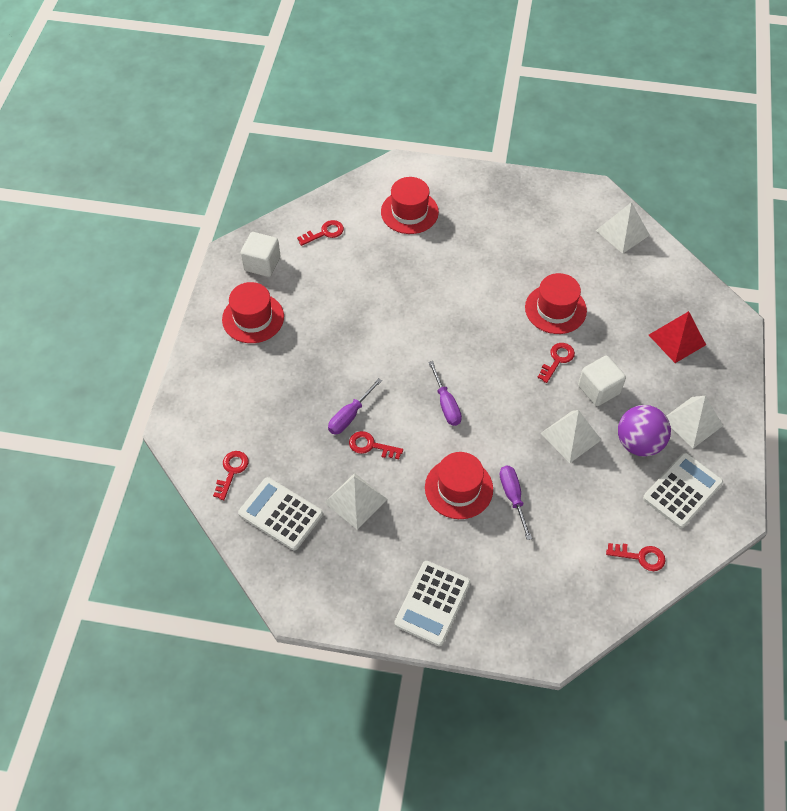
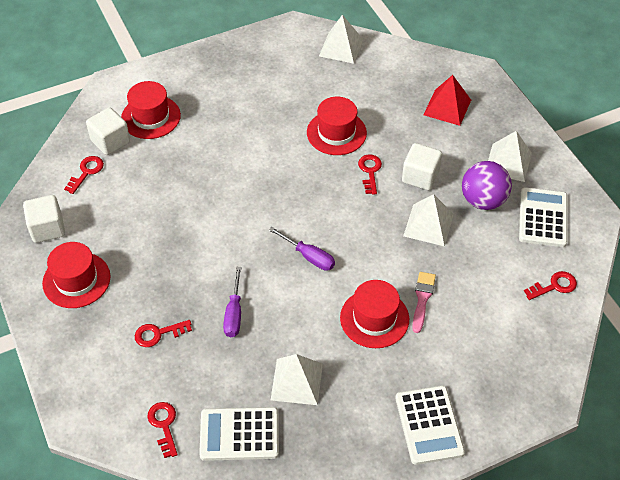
camera: 35 degrees left, 5 degrees down
red key [349,431,403,459] -> red key moved to [135,320,192,347]
purple screwdriver [500,466,532,540] -> pink brush [412,272,436,333]
none -> white cube [86,107,130,155]

